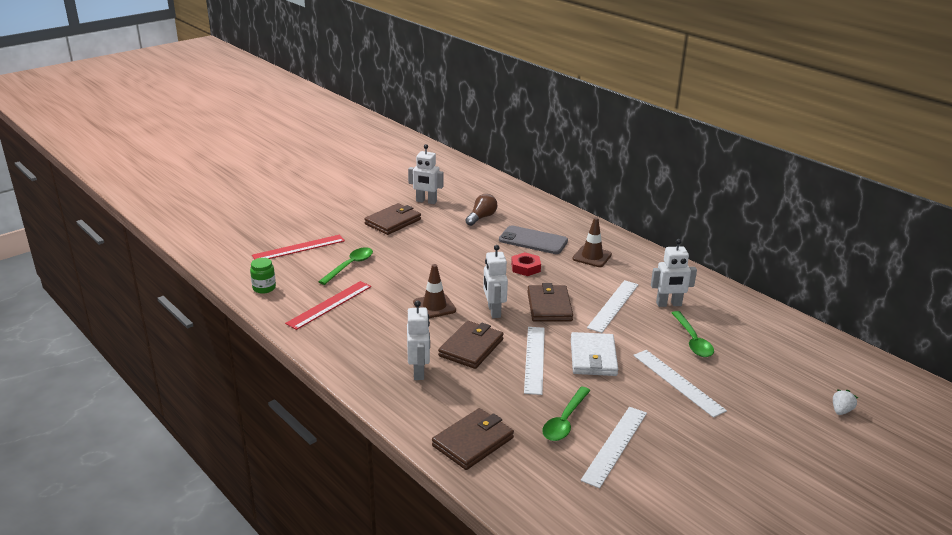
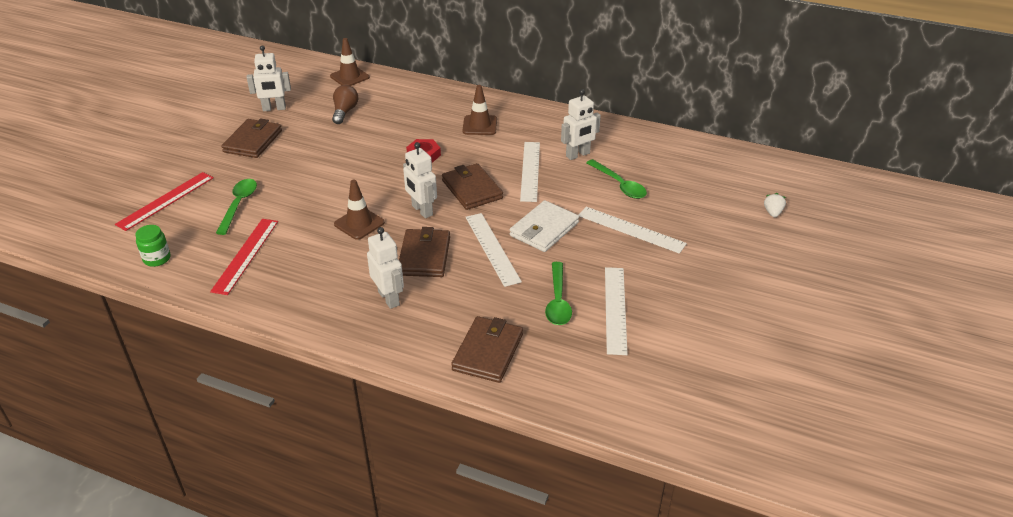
camera: 25 degrees left, 10 degrees up
grey phone [499,226,568,254] -> none
white wallet [571,332,618,376] -> white wallet turned 60 degrees clockwise [510,200,579,252]
none -> brown traffic cone [330,38,370,86]

